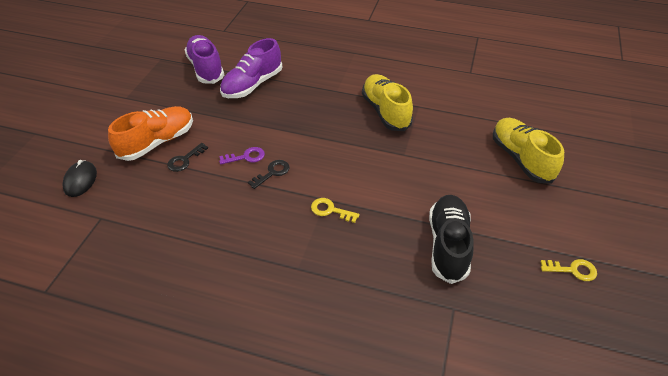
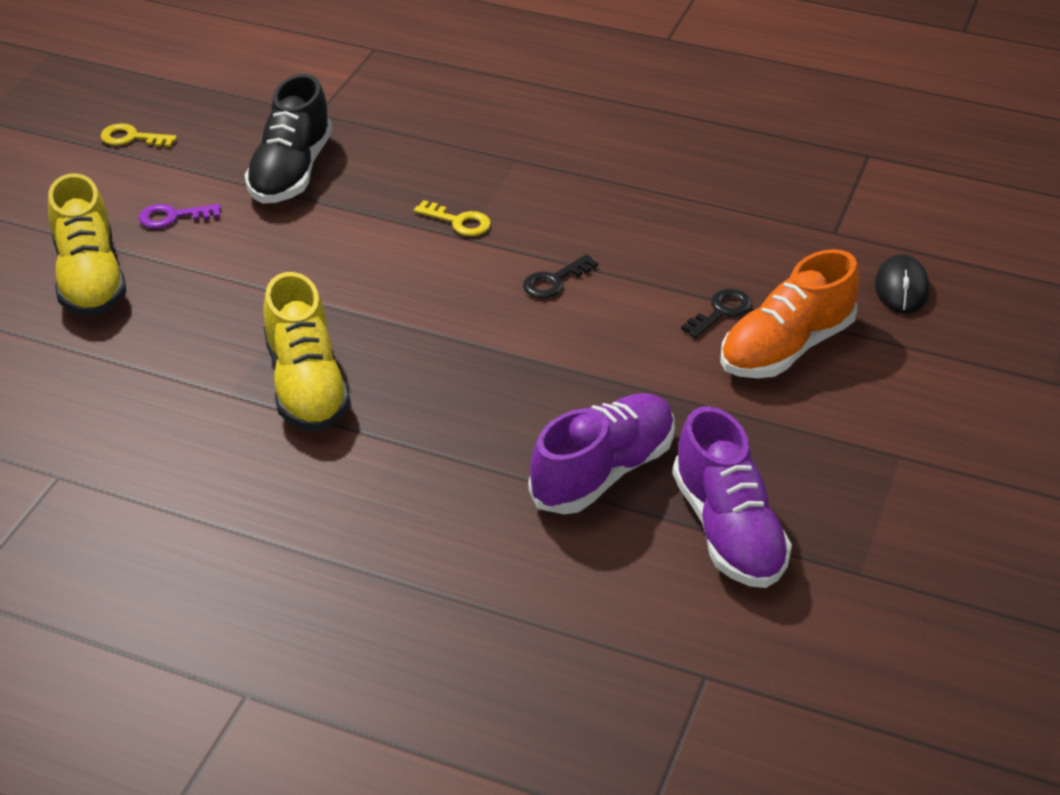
camera: 175 degrees left, 5 degrees down
purple key [219,147,265,164] -> purple key moved to [139,204,221,229]

